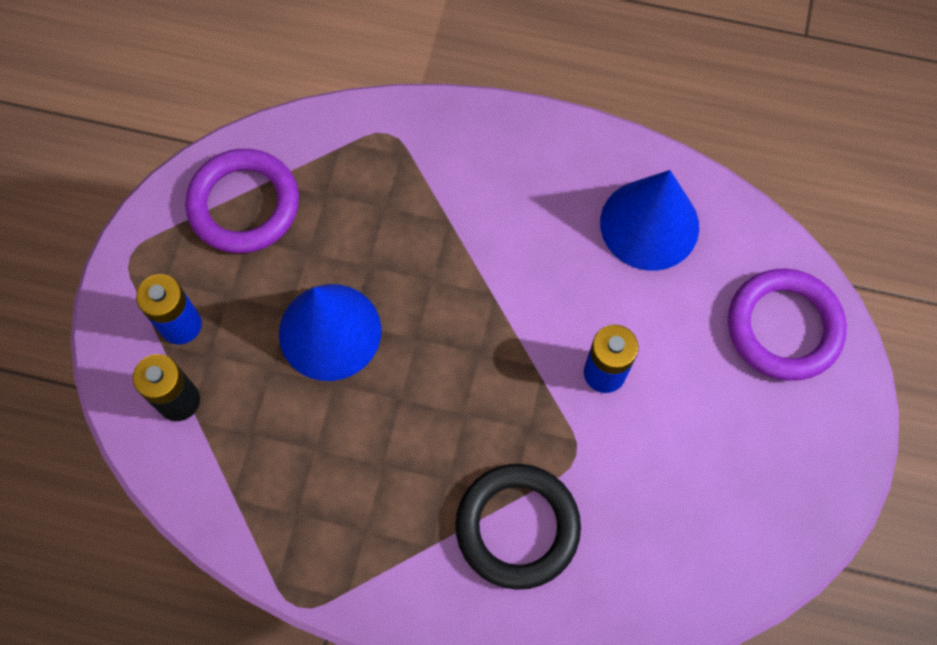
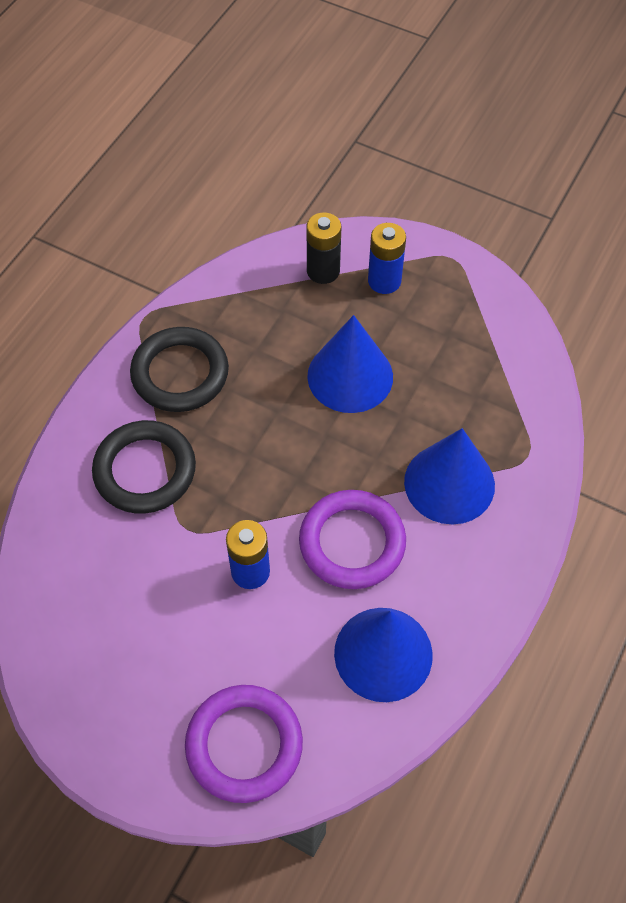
camera: 105 degrees right, 10 degrees down
purple ring [185,149,299,253] -> purple ring moved to [299,490,406,589]
none -> black ring [130,327,229,412]
none -> blue cone [404,428,495,524]

